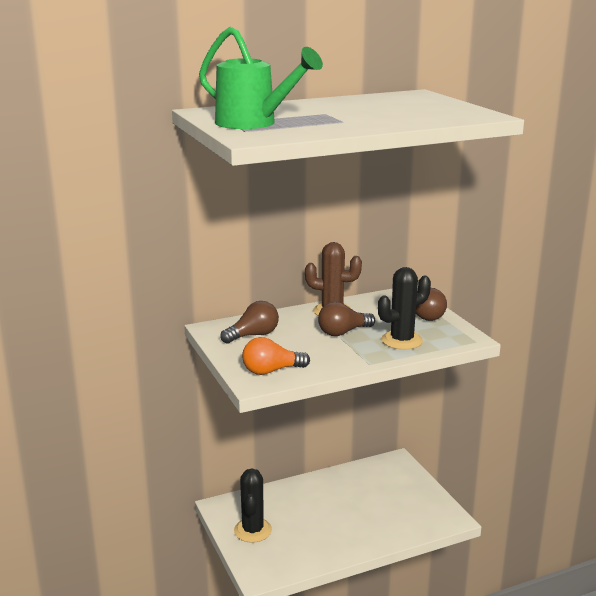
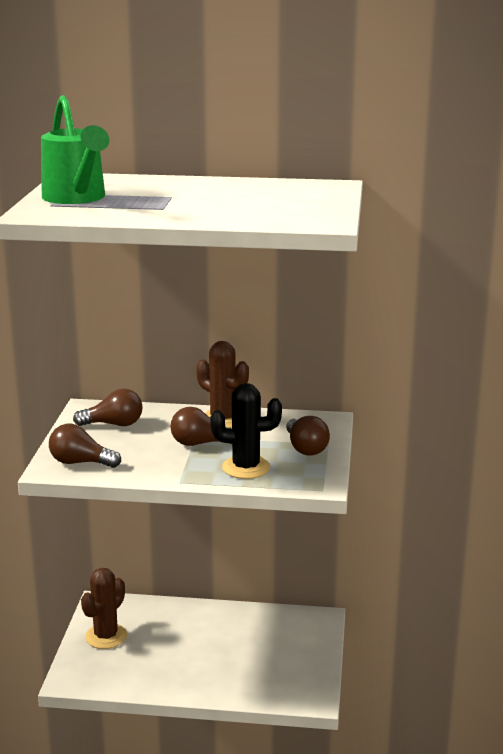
camera: 30 degrees right, 0 degrees up
black cactus [234,469,272,543] -> brown cactus [81,568,127,649]
orange light bulb [242,337,310,375] -> brown light bulb [49,424,121,468]

